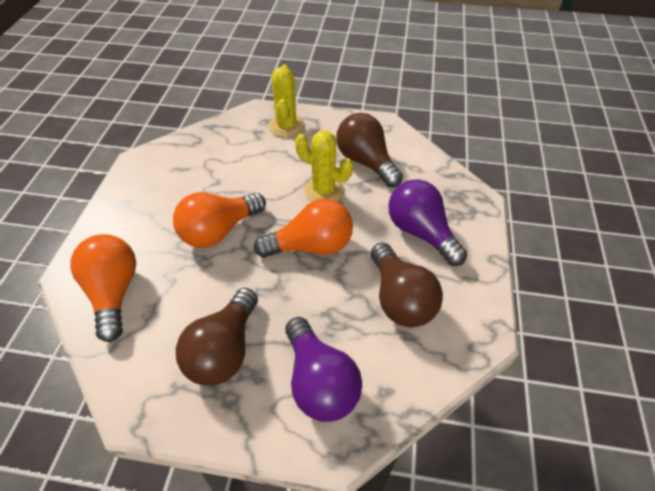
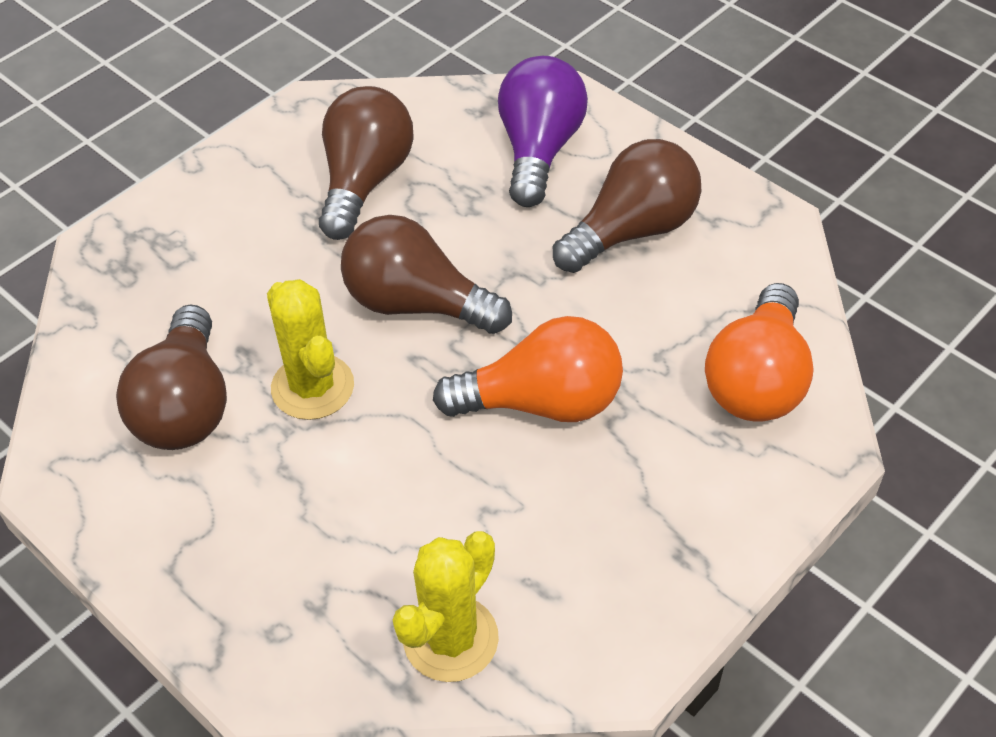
camera: 145 degrees left, 0 degrees up
orange light bulb [254,199,353,258] -> brown light bulb [341,215,512,334]
yellow cactus [269,65,304,137] -> yellow cactus moved to [393,531,499,682]
purple light bulb [388,179,467,266] -> none

